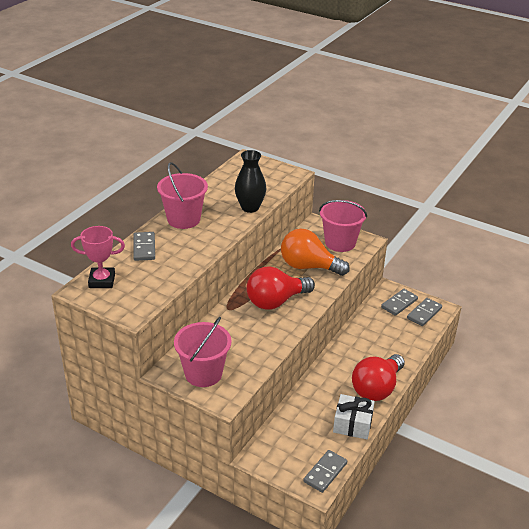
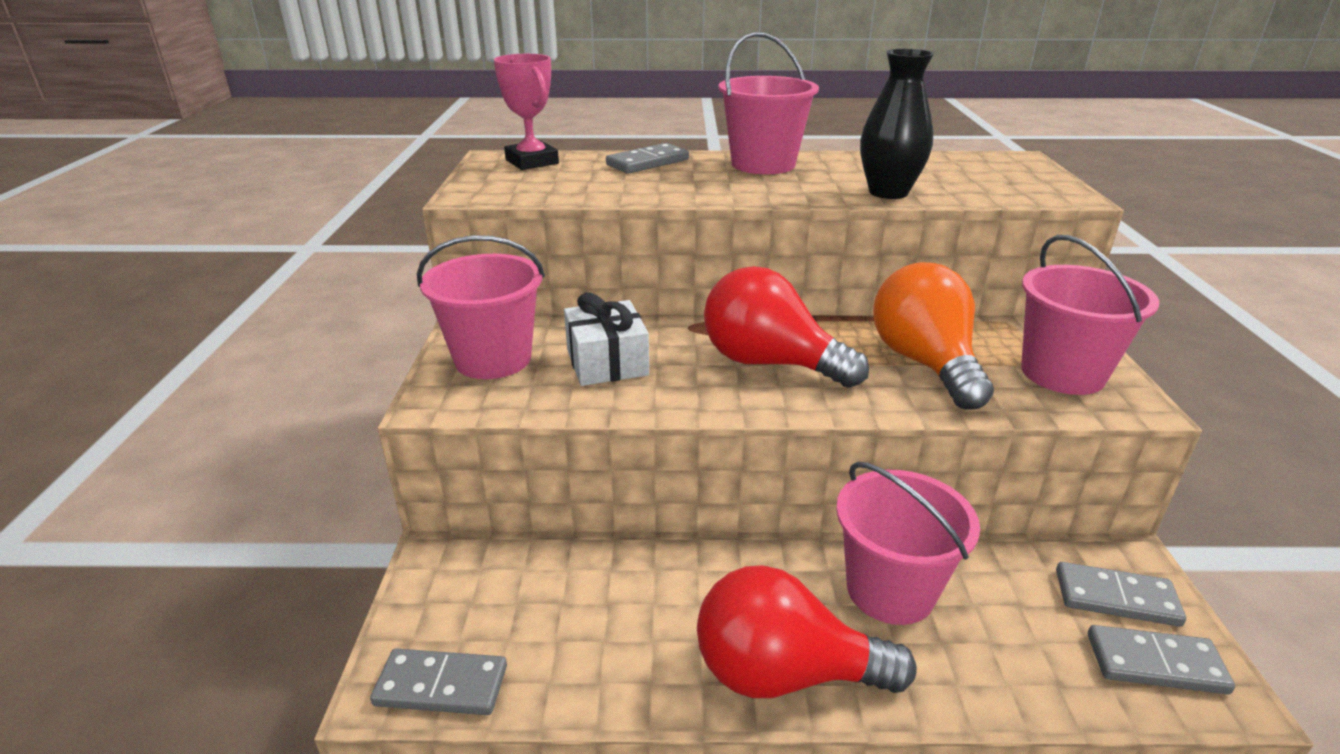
camera: 60 degrees right, 5 degrees down
white gift [333,394,375,439] -> white gift moved to [564,292,649,386]
none -> pink bucket [836,462,980,625]

